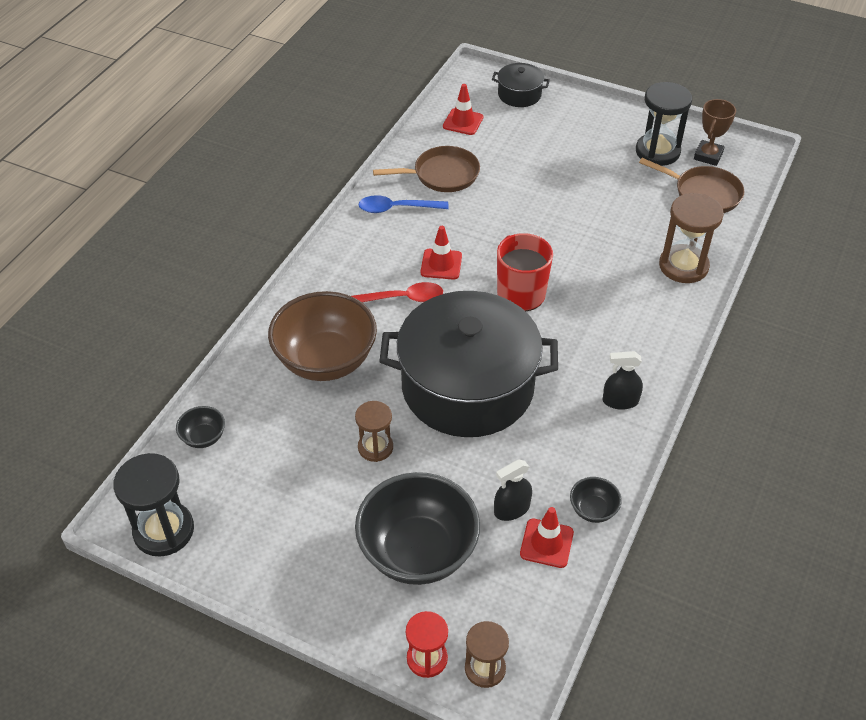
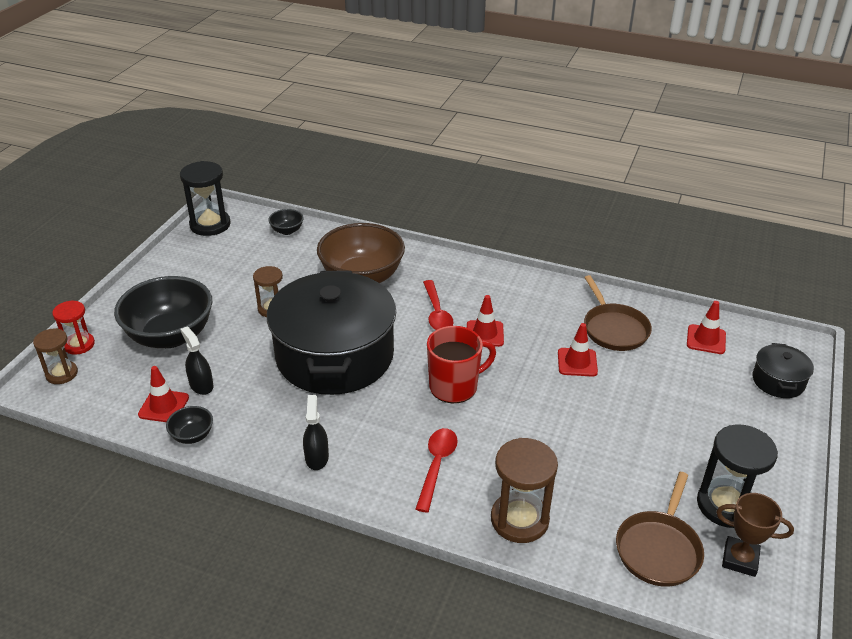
camera: 85 degrees right, 10 degrees down
blue spoon [358,195,449,213] -> none
none -> red spoon [416,428,458,513]
none -> red traffic cone [558,323,598,377]

